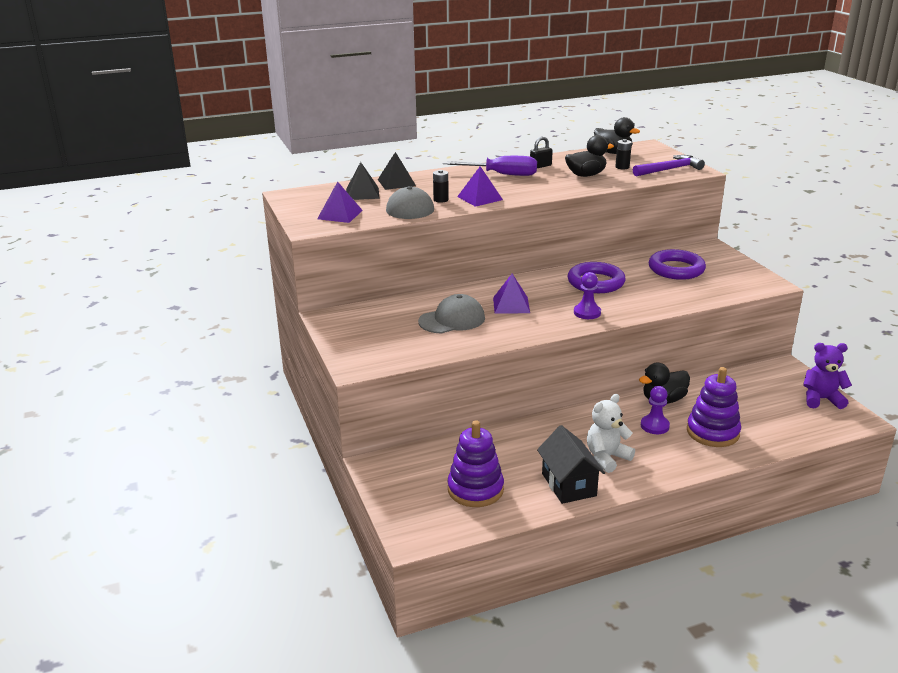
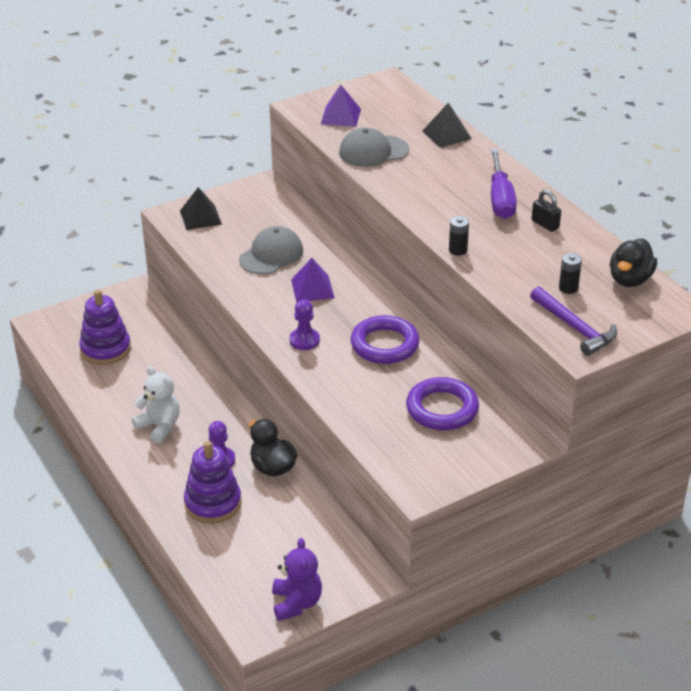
camera: 80 degrees right, 10 degrees up
black pyramid [346,162,380,200] -> black pyramid moved to [180,187,222,230]
grey cap [418,294,485,334] -> grey cap turned 105 degrees counterclockwise [239,226,303,274]
black battery [433,170,449,203] -> black battery moved to [449,216,469,256]
purple pyramid [457,166,503,207] -> none
black house [537,425,605,504] -> none
black duck [565,135,614,177] -> none

